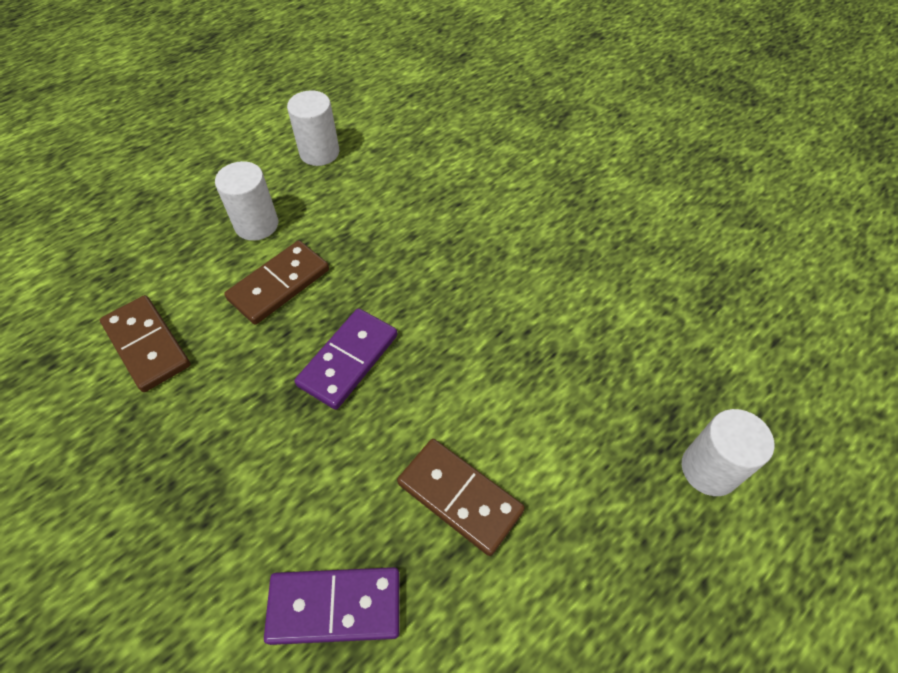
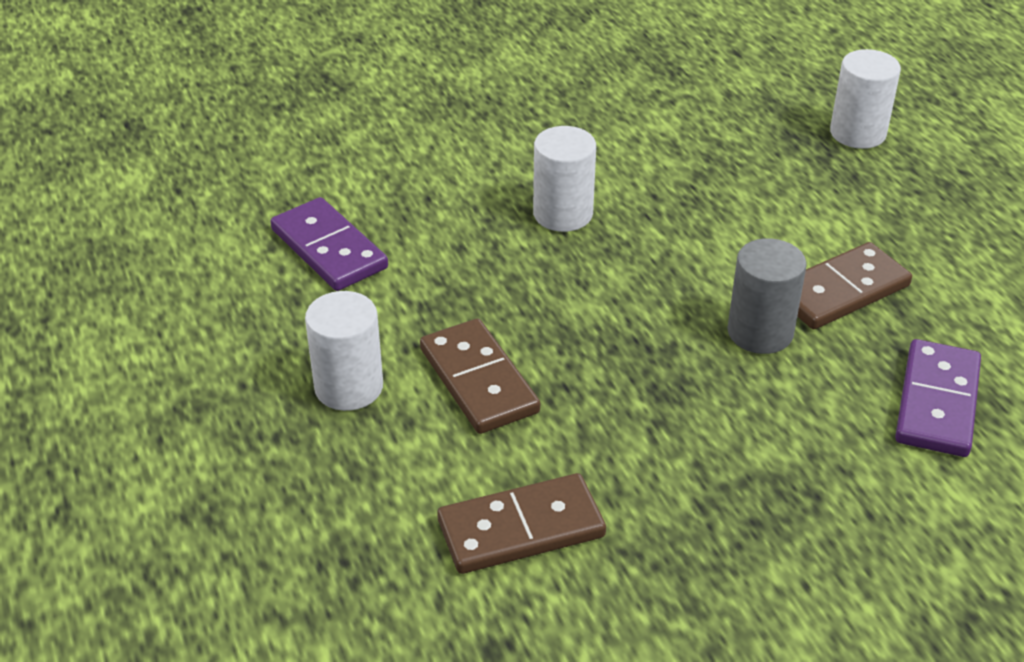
camera: 70 degrees left, 15 degrees down
white cylinder [287,90,339,166] -> white cylinder moved to [533,126,596,232]
purple domino [295,308,398,410] -> purple domino moved to [271,197,388,291]
none -> grey cylinder [727,238,807,354]

